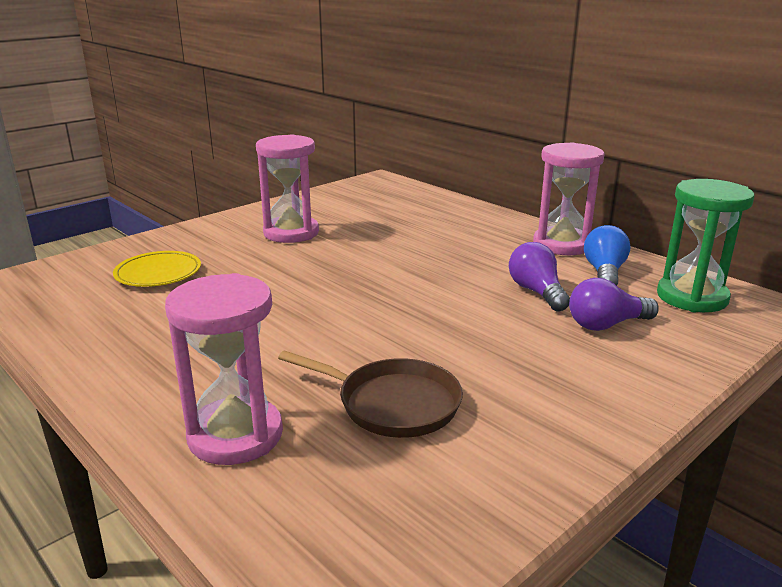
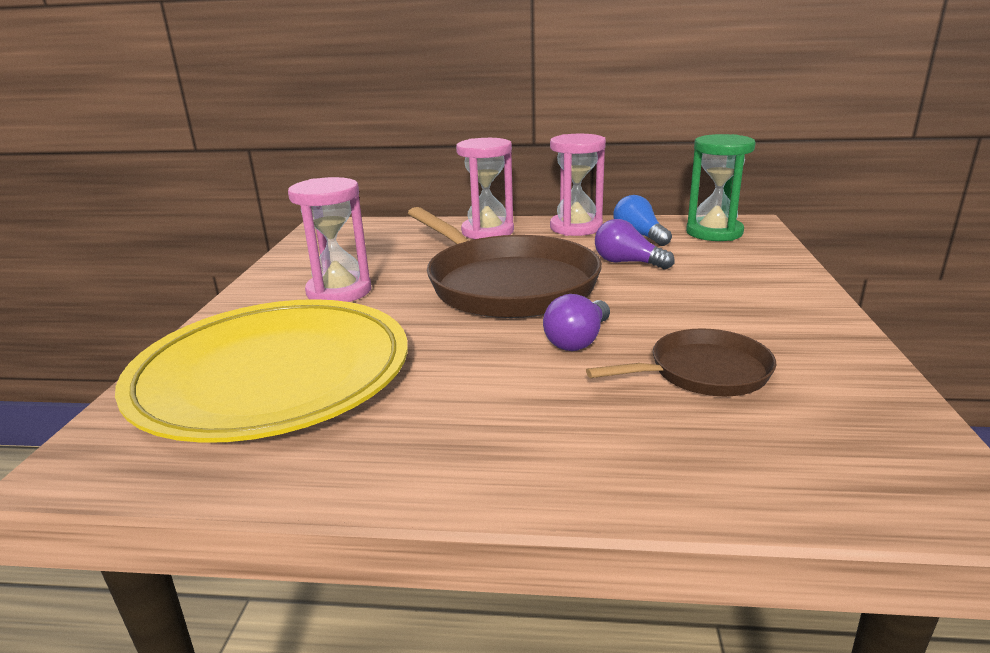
camera: 40 degrees left, 0 degrees up
yellow plate [113,251,201,287] -> yellow plate [115,299,408,443], size x2.47
pink hourglass [165,273,283,465] -> pink hourglass moved to [456,138,514,239]
purple light bulb [569,278,659,331] -> purple light bulb moved to [543,294,610,351]
none -> brown pan [408,207,602,318]

